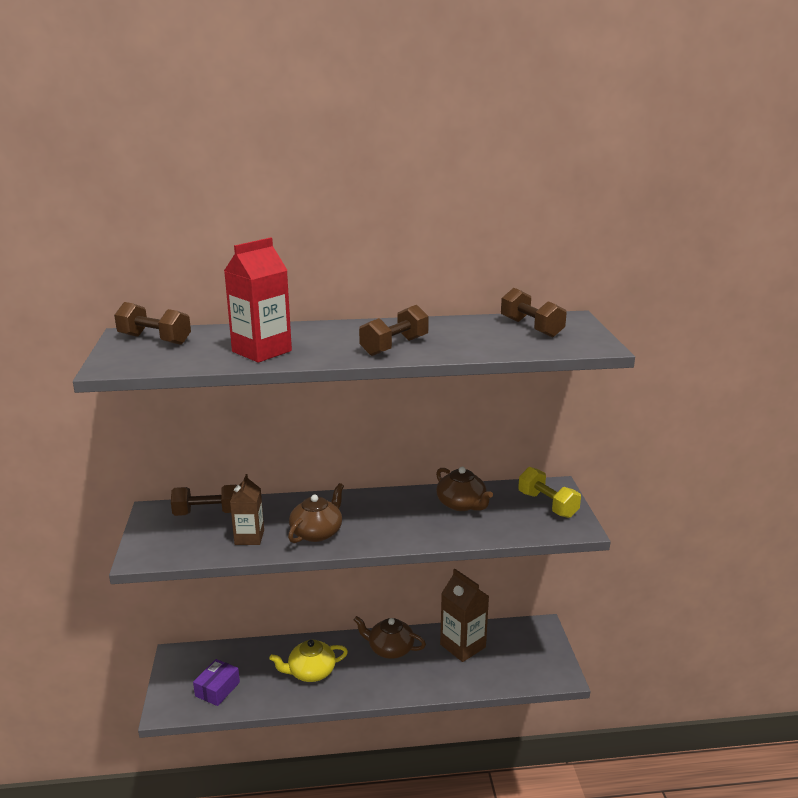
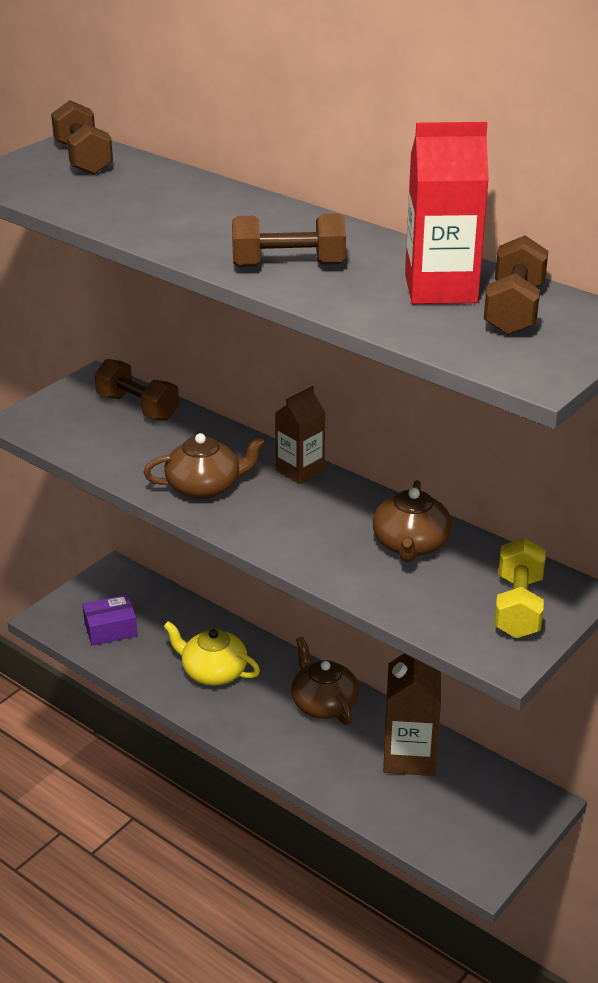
camera: 45 degrees right, 10 degrees up
red carton [224,237,292,362] -> red carton moved to [405,122,489,304]
brown carton [230,474,264,545] -> brown carton moved to [275,386,325,484]

